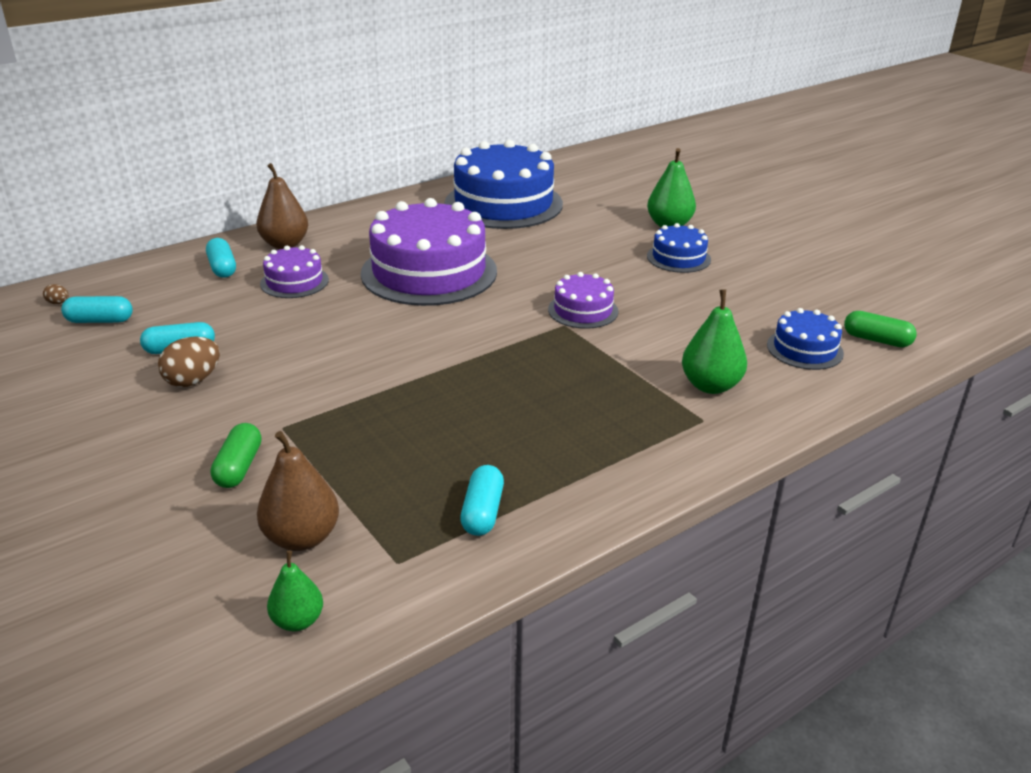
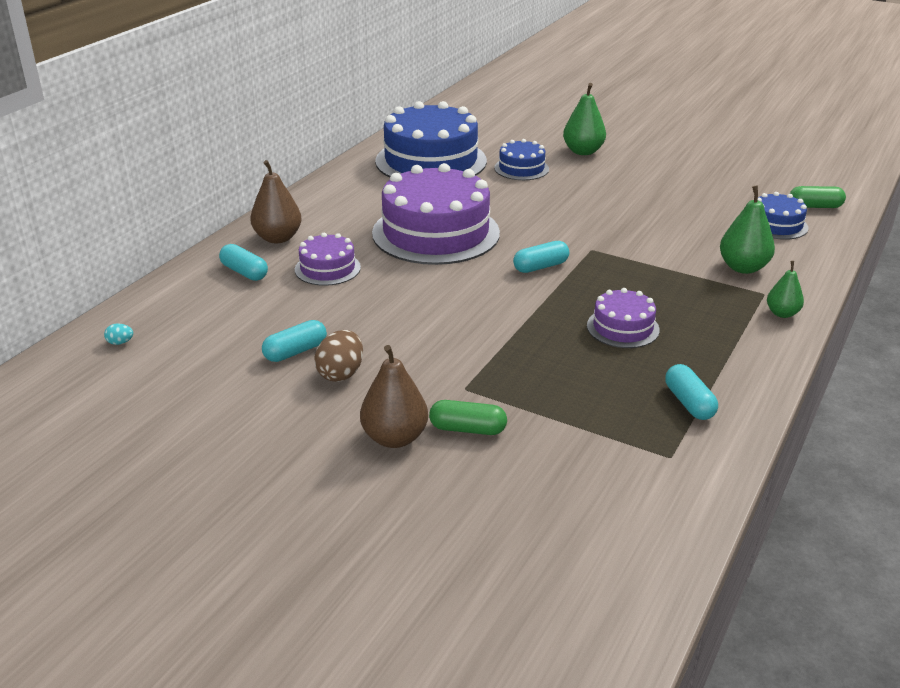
camera: 25 degrees left, 0 degrees up
brown egg [43,284,69,304] -> turquoise egg [104,323,133,345]
turquoise capsule [61,296,133,323] -> turquoise capsule moved to [513,241,569,273]
green capsule [211,423,262,488] -> green capsule turned 60 degrees counterclockwise [429,400,507,435]
brown pear [257,431,339,551] -> brown pear moved to [360,345,428,448]
green pear [267,551,323,631] -> green pear moved to [767,261,804,318]
purple cake [548,272,618,329] -> purple cake moved to [587,288,660,348]
blue cake [647,223,711,273] -> blue cake moved to [494,139,549,180]

